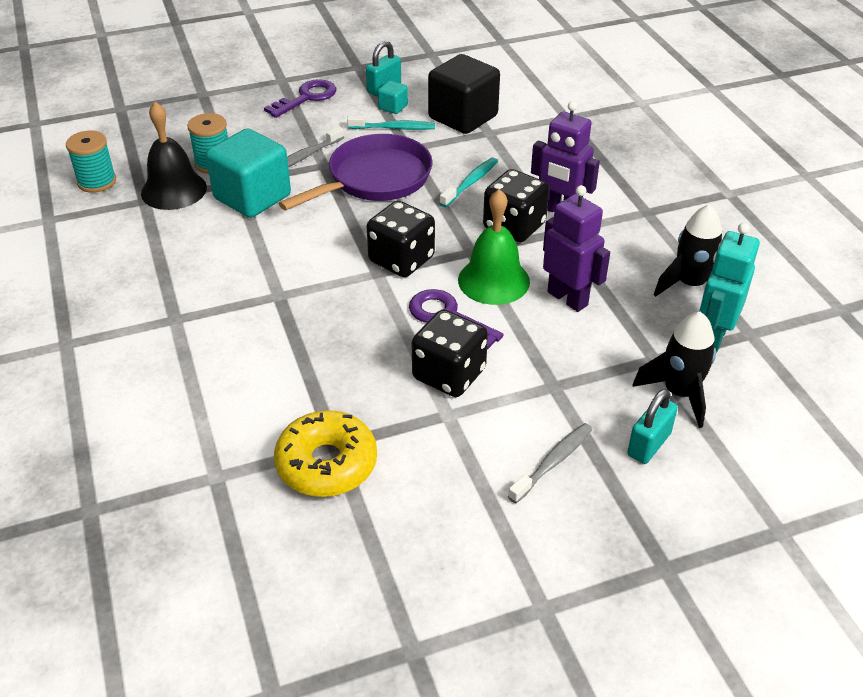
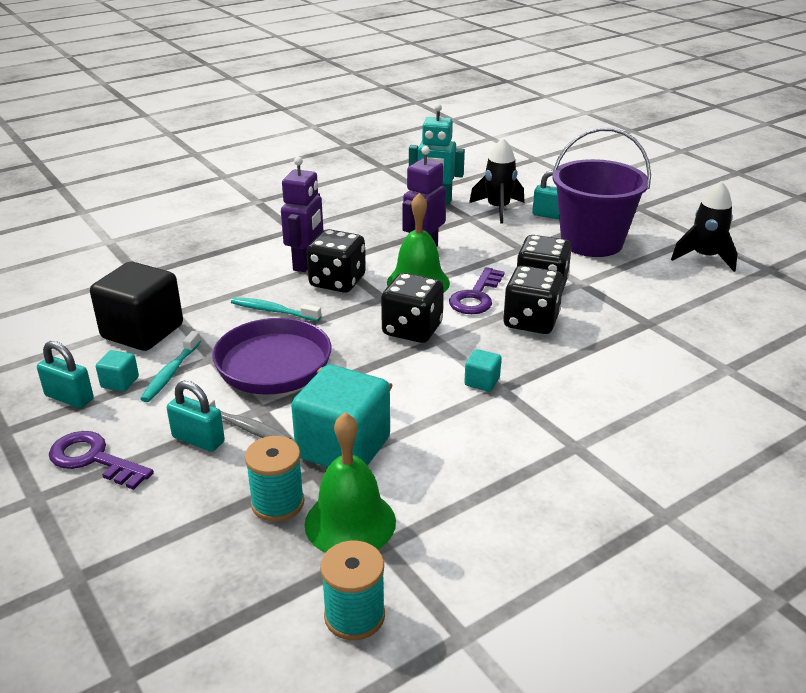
camera: 105 degrees left, 10 degrees down
black bell [141,102,207,210] -> green bell [305,412,396,553]
yellow donut [274,410,377,497] -> none
turquoise toothbrush [347,116,435,130] -> turquoise toothbrush turned 150 degrees counterclockwise [140,331,201,402]
grey toothbrush [508,423,593,503] -> purple bucket [553,127,651,257]
black rocket [654,204,722,297] -> black rocket moved to [671,181,737,272]
none -> turquoise padlock [167,381,225,452]
none -> turquoise cube [464,349,501,392]
none -> black dice [503,266,564,334]

